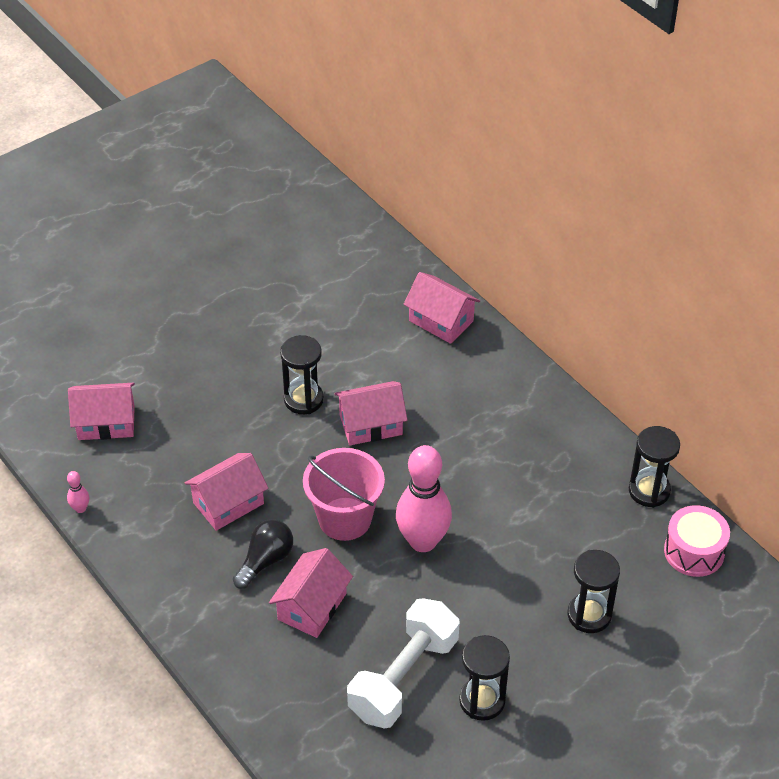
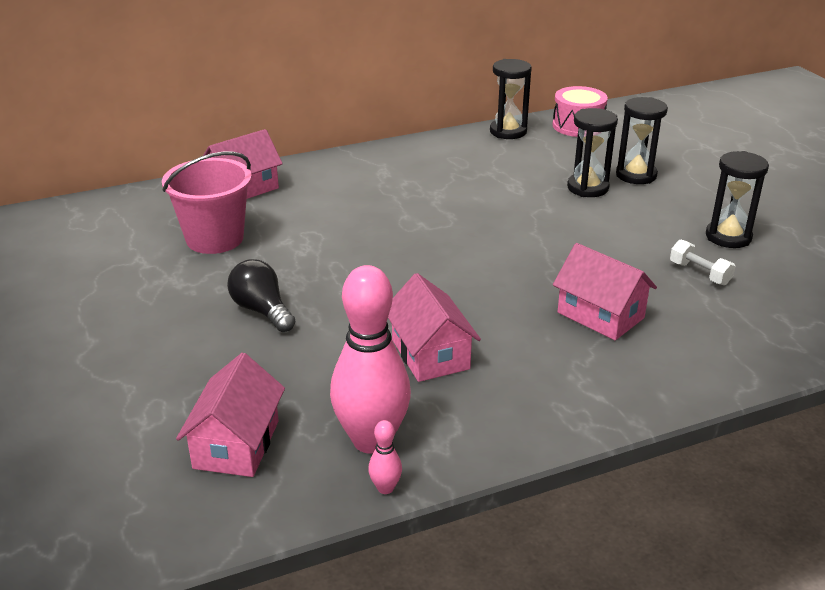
camera: 75 degrees left, 15 degrees down
black light bulb [233,519,293,589] -> black light bulb moved to [227,259,296,332]
black hourglass [280,335,324,414] -> black hourglass moved to [567,108,618,197]
pink bucket [303,448,385,541] -> pink bucket moved to [162,151,252,254]
pink house [334,381,408,445] -> none
white dumbbell [347,598,460,728] -> white dumbbell [670,240,735,285], size x0.44
pink bowling pin [396,445,452,552] -> pink bowling pin moved to [330,265,411,454]

